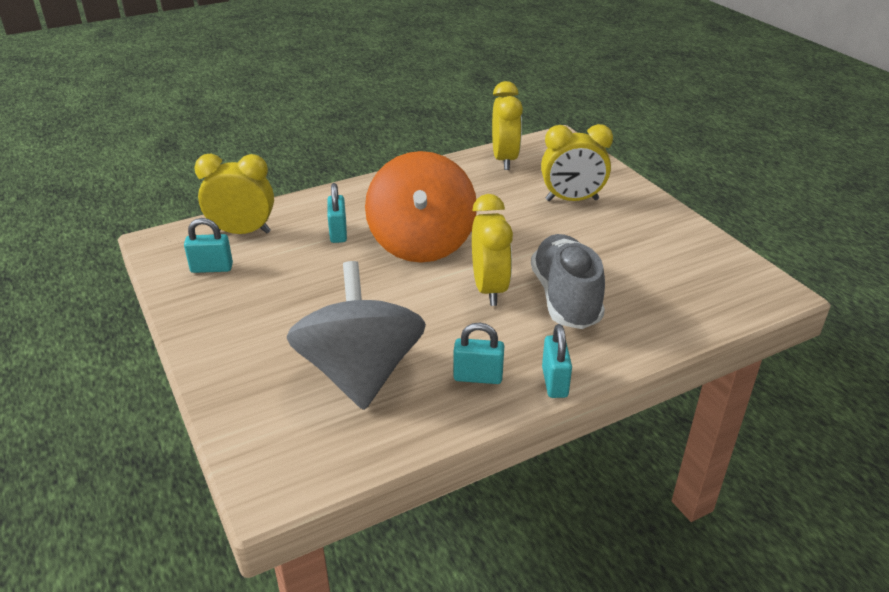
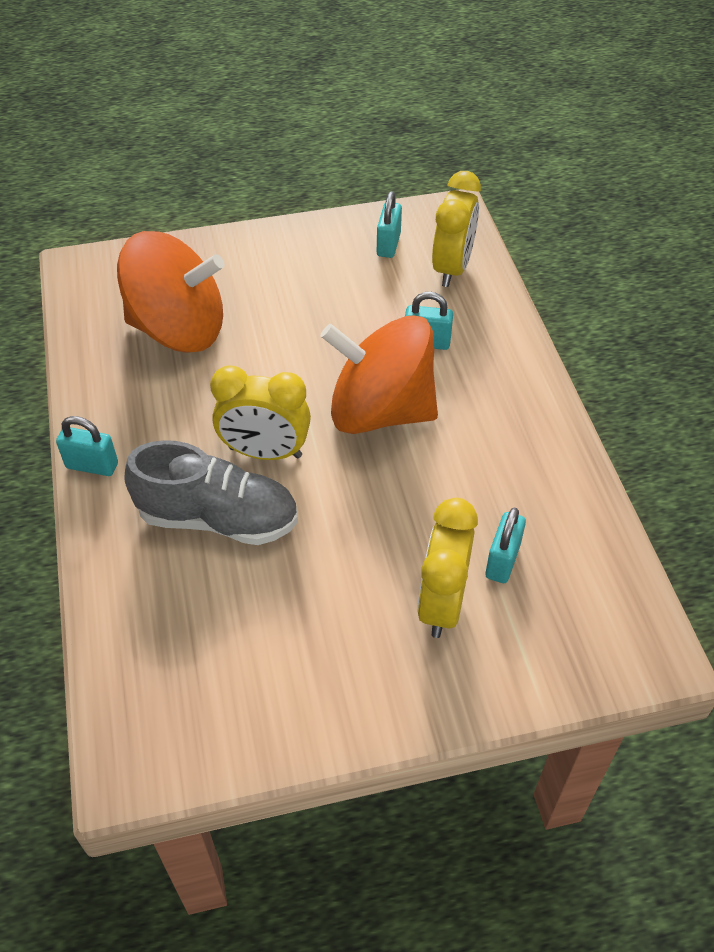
camera: 105 degrees right, 15 degrees up
grey spinning top [287,261,426,410] -> orange spinning top [117,231,224,353]
turquoise padlock [453,323,504,384] -> turquoise padlock moved to [485,507,526,583]
yellow clock [492,81,523,170] -> none

